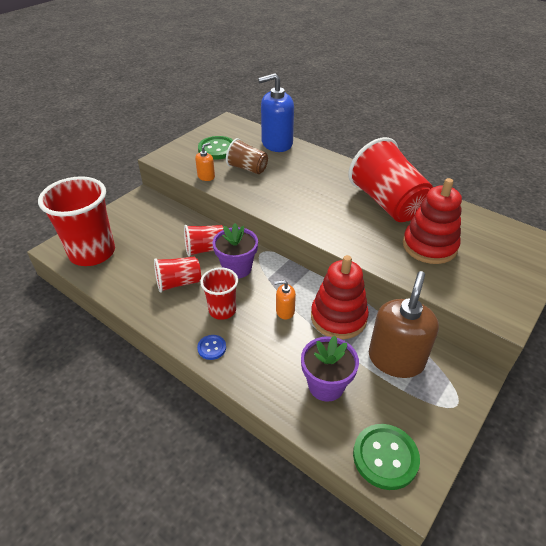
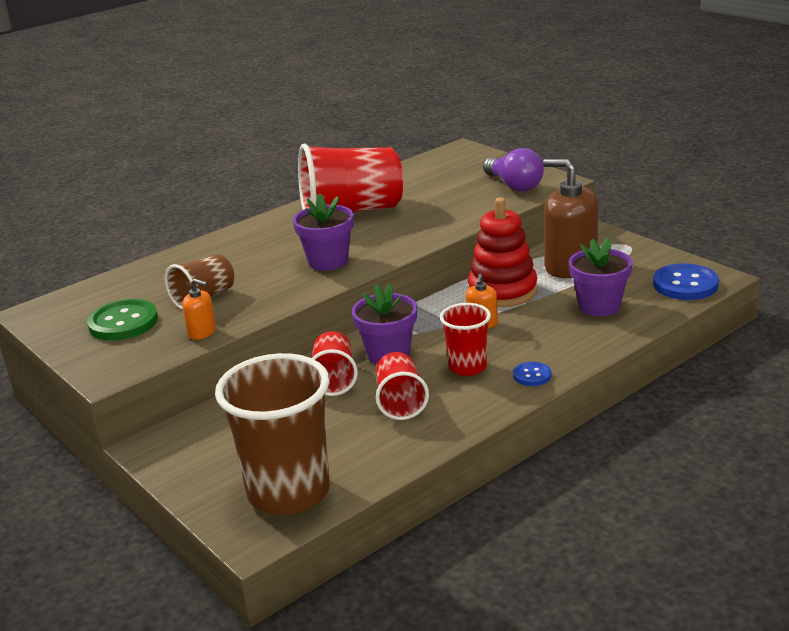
camera: 75 degrees left, 15 degrees down
red cup [38,176,115,266] -> brown cup [215,353,330,515]
orange soap dispenser [195,142,215,181] -> orange soap dispenser turned 150 degrees clockwise [182,279,216,340]
blue soap dispenser [258,73,294,152] -> none
green button [353,424,420,490] -> blue button [653,263,719,300]
red stacking toy [403,178,462,264] -> none
none -> purple flower pot [293,193,354,271]
none -> purple light bulb [483,148,544,191]

